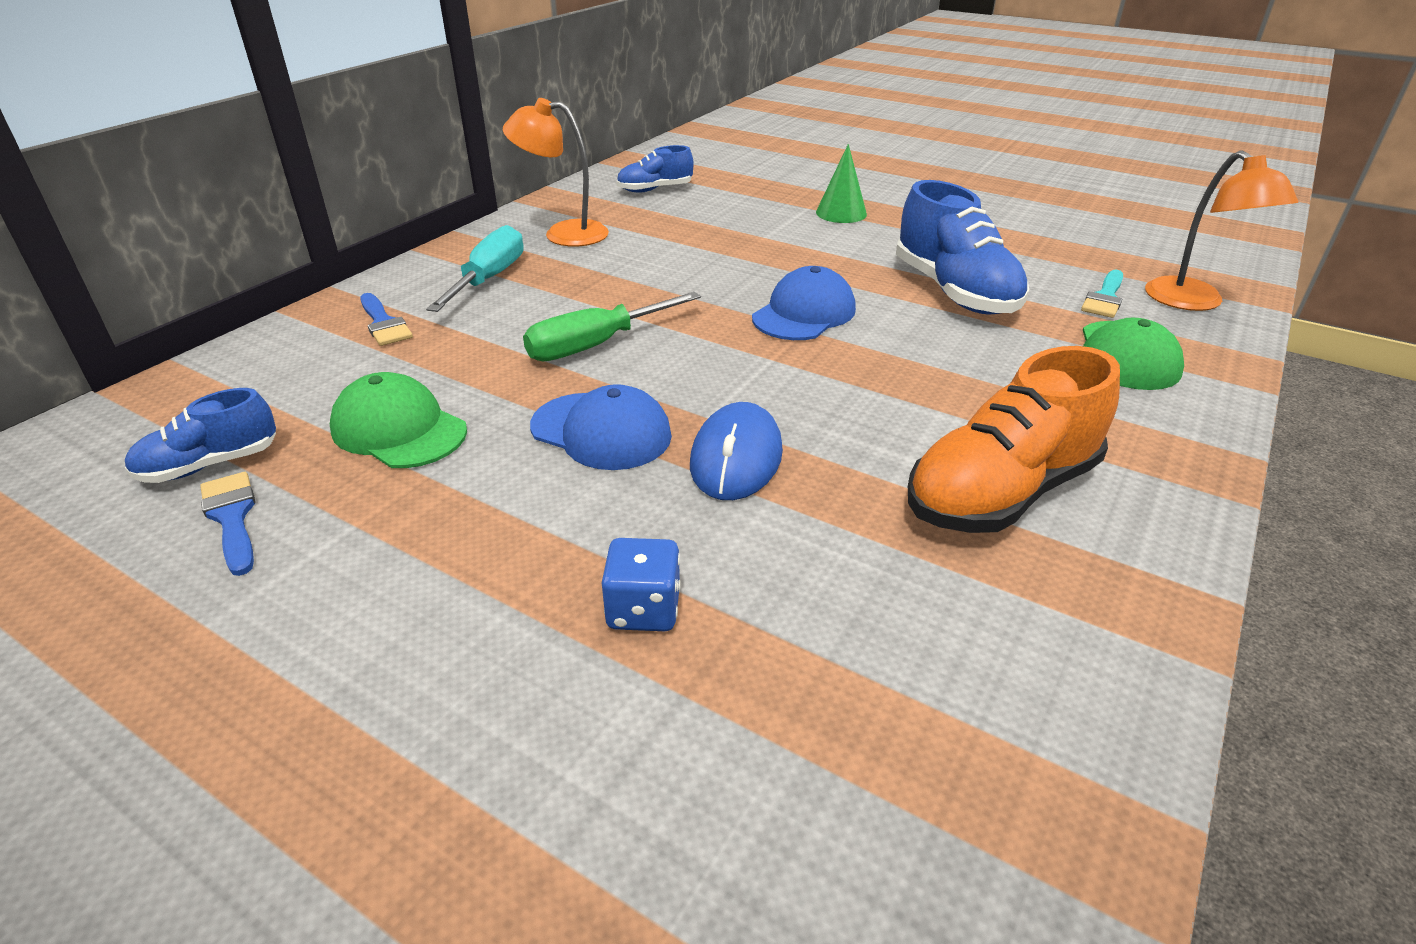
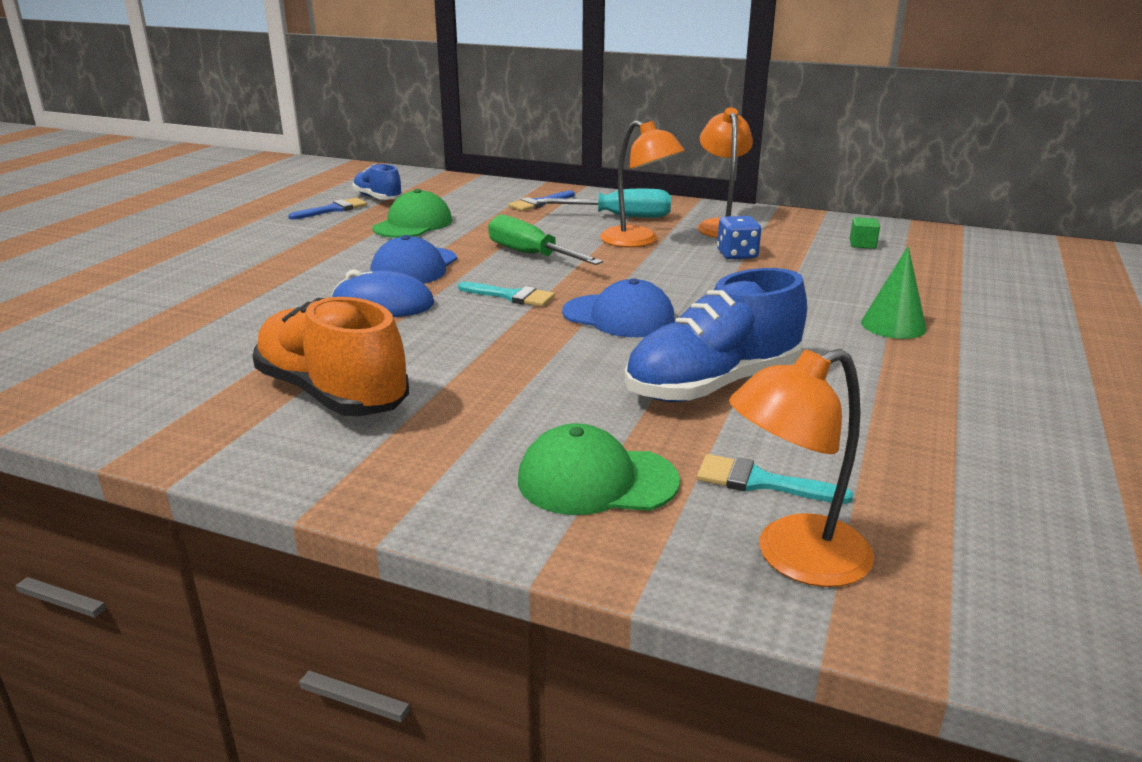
camera: 80 degrees right, 10 degrees down
blue dice [602,538,681,631] -> blue dice moved to [717,216,761,259]
blue shoe [616,145,693,193] -> green cube [850,217,880,249]
none -> turquoise brush [458,282,555,307]
none -> orange lamp [600,121,685,247]

